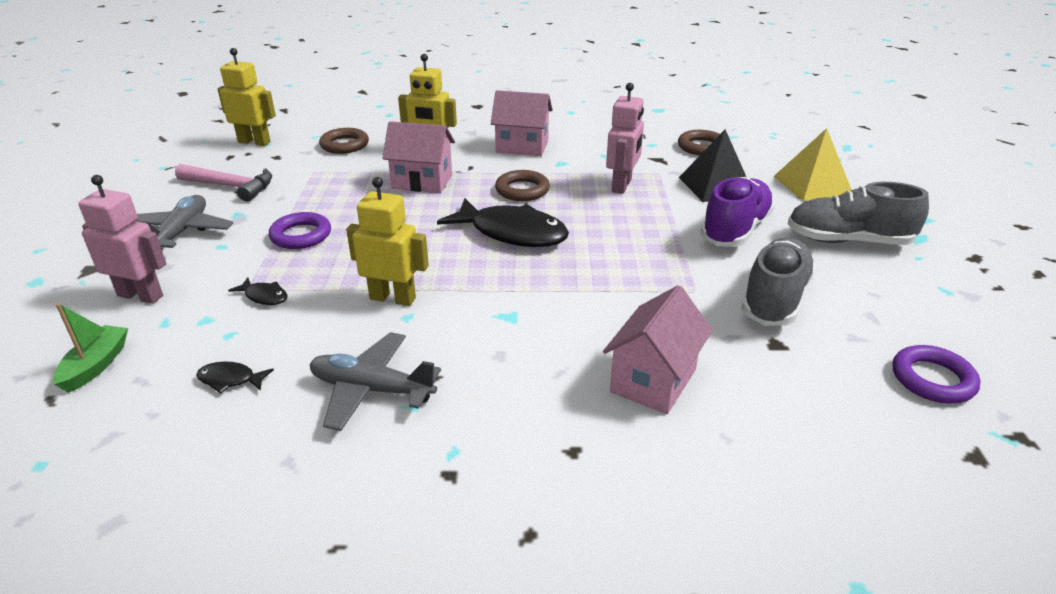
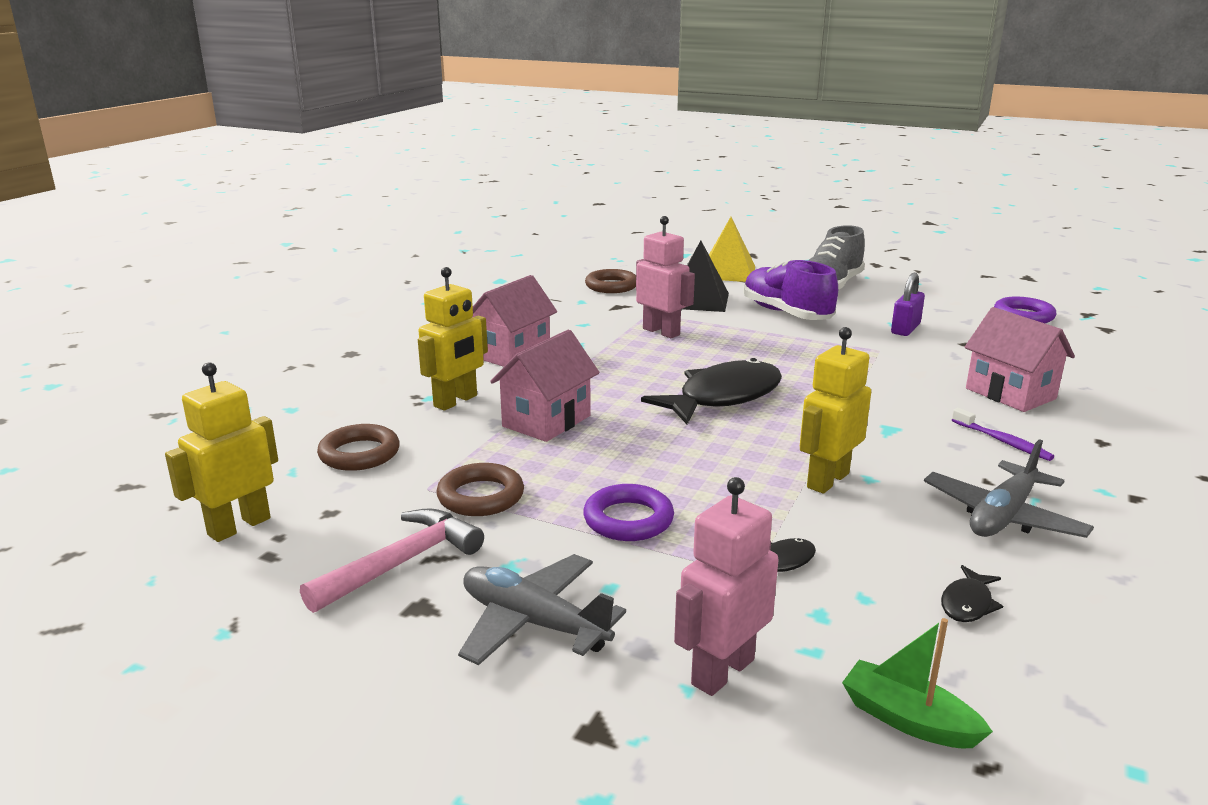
camera: 65 degrees left, 10 degrees down
brown ring [495,170,550,201] -> brown ring moved to [436,463,524,516]
grey shoe [741,238,816,326] -> purple padlock [891,273,925,336]
none -> purple toothbrush [952,408,1054,461]

